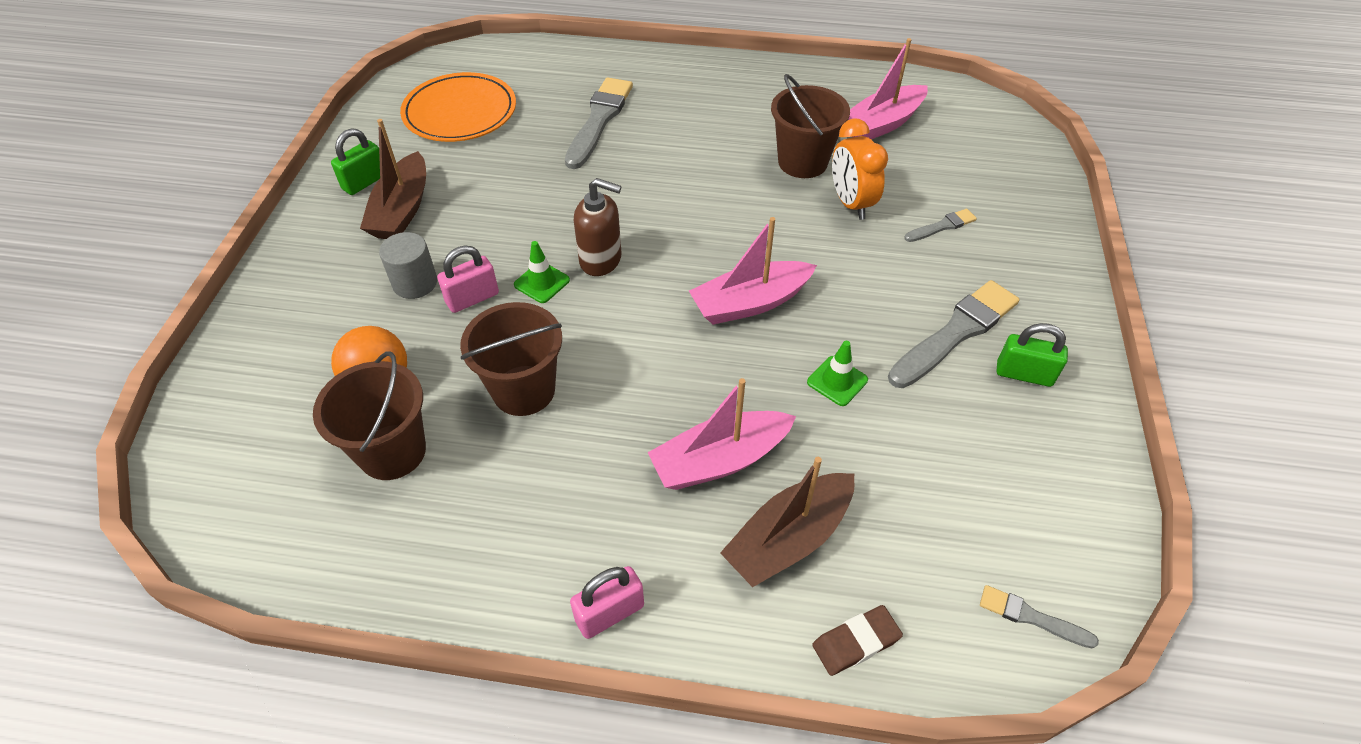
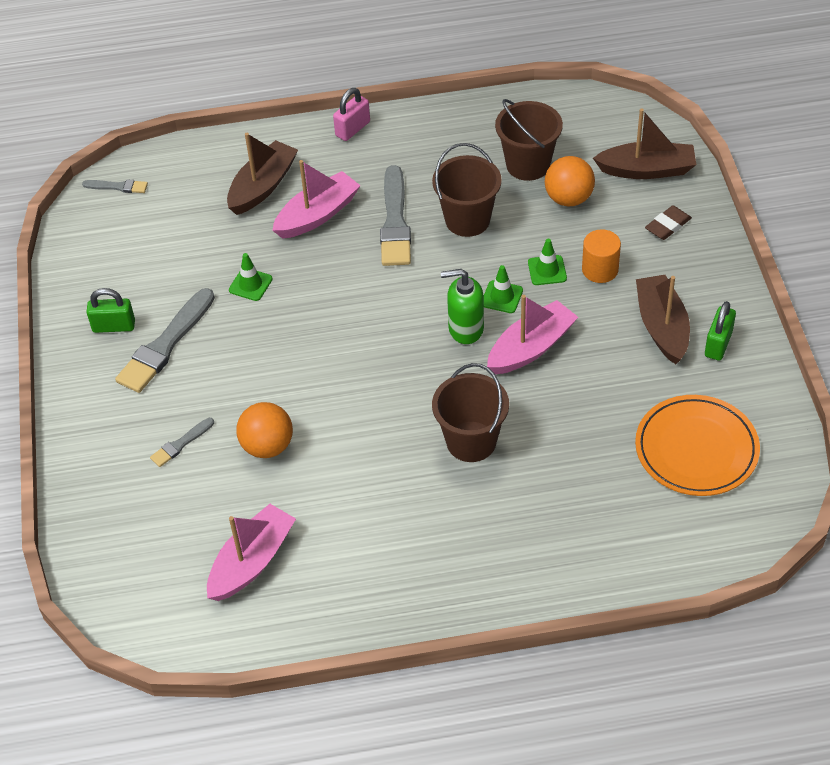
camera: 165 degrees right, 0 degrees up
grey cylinder [379,232,437,299] -> orange cylinder [582,229,621,283]
pink padlock [437,246,499,313] -> green traffic cone [528,239,567,285]
grey brush [565,77,633,169] -> grey brush moved to [380,165,411,266]
brown soap dispenser [574,178,622,276] -> green soap dispenser [441,269,484,344]
pink boat [689,217,817,325] -> pink boat moved to [487,295,578,374]
brown bucket [771,74,850,178] -> brown bucket moved to [432,363,509,462]
brown eraser [812,605,903,676] -> brown eraser moved to [645,205,692,240]
orange clock [832,119,888,220] -> orange ball [236,402,293,458]
none -> brown boat [593,108,696,179]

